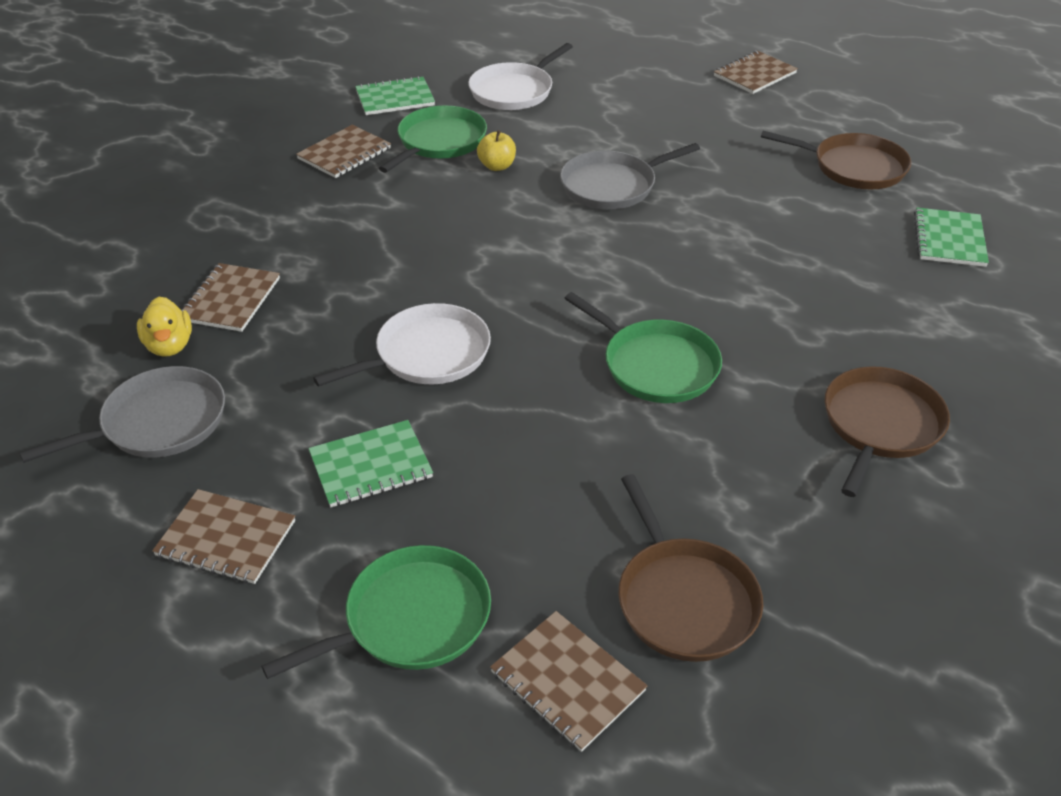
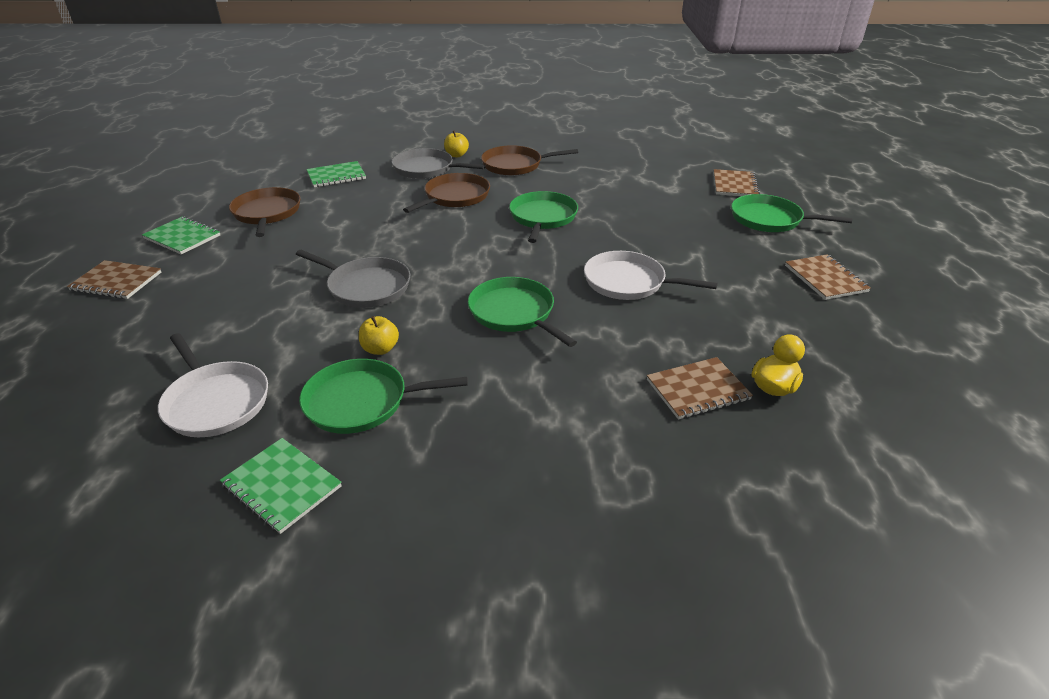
camera: 125 degrees left, 5 degrees down
grey pan [19,366,225,463] -> grey pan moved to [392,148,485,179]
brown notebook [296,125,391,178] -> none
green notebook [308,420,433,507] -> green notebook moved to [142,216,220,254]
white pan [468,43,573,110] -> white pan turned 45 degrees clockwise [158,333,268,437]
brown pan [618,474,763,662] -> brown pan moved to [403,173,490,213]
none -> yellow apple [444,131,469,157]
none -> green pan [468,277,577,347]

